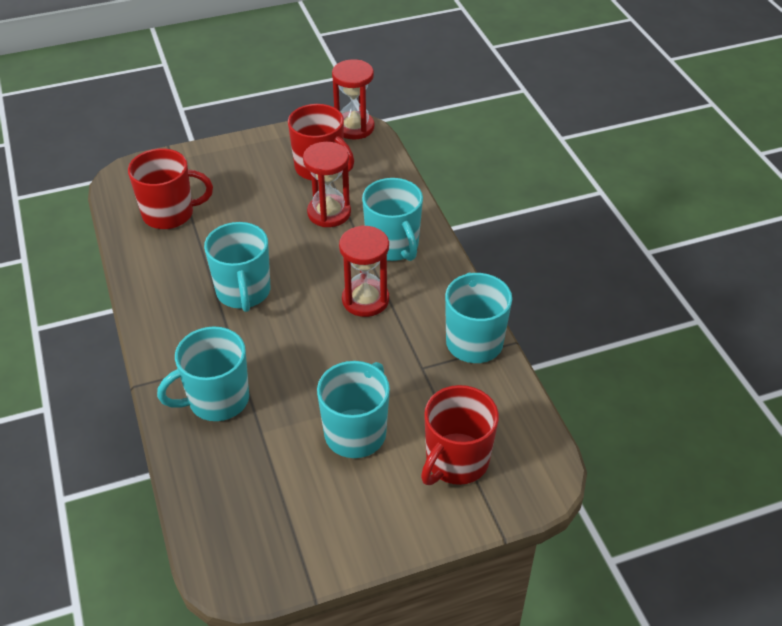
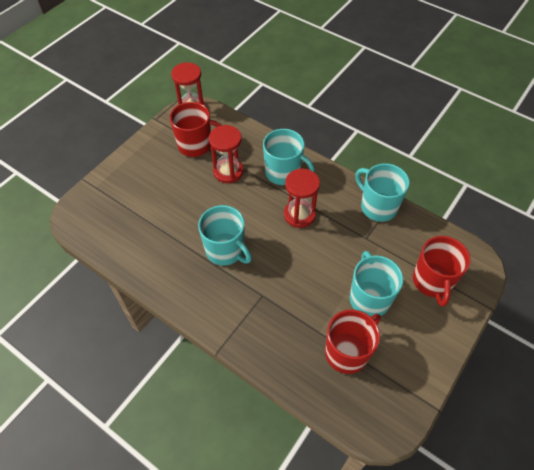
camera: 35 degrees left, 10 degrees up
red mug [128,149,213,229] -> red mug moved to [325,309,381,374]
turquoise mug [157,326,249,421] -> none

